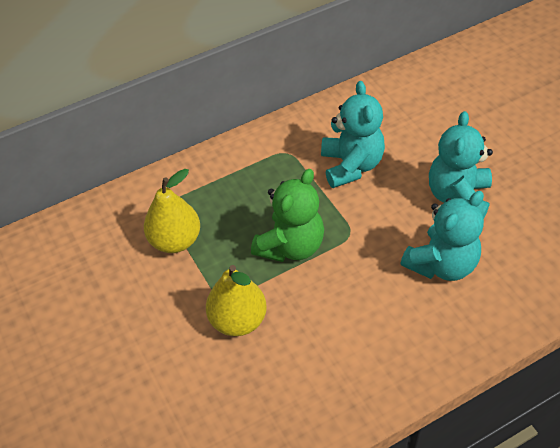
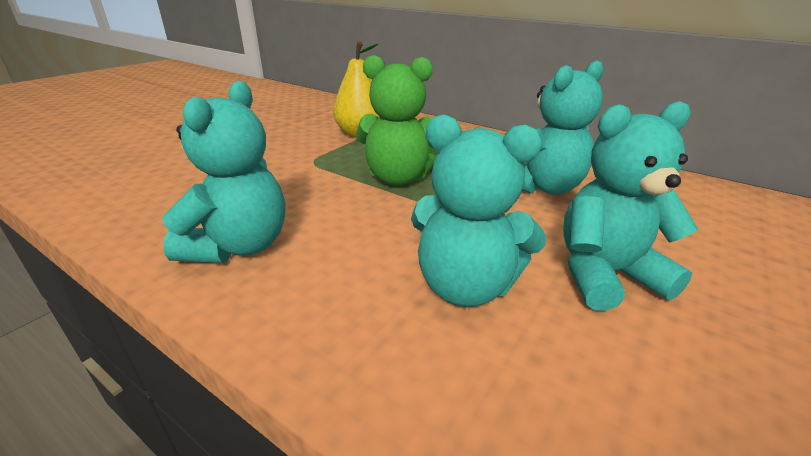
camera: 60 degrees right, 20 degrees down
yellow pear [206,265,267,336] -> none
none -> turquoise teddy bear [162,81,285,263]

